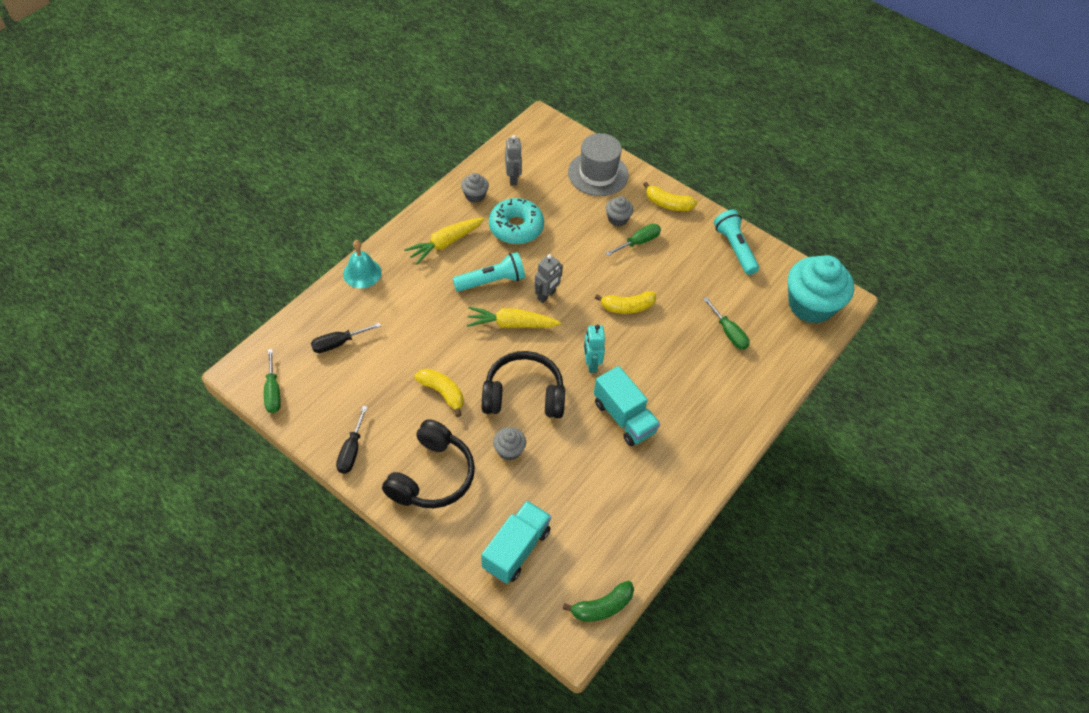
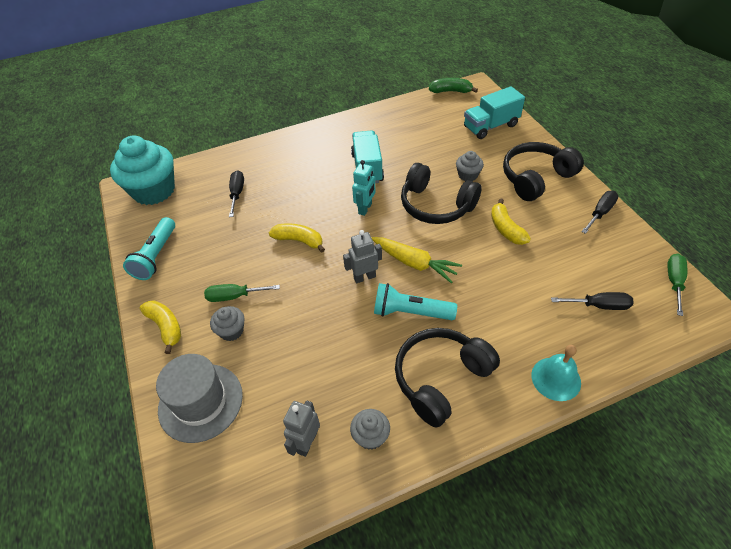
camera: 145 degrees left, 5 degrees down
yellow carrot [404,218,485,265] -> black headphones [395,328,500,428]
turquoise donut [489,198,544,244] -> none
green screwdriver [703,297,750,350] -> black screwdriver [229,170,244,217]

